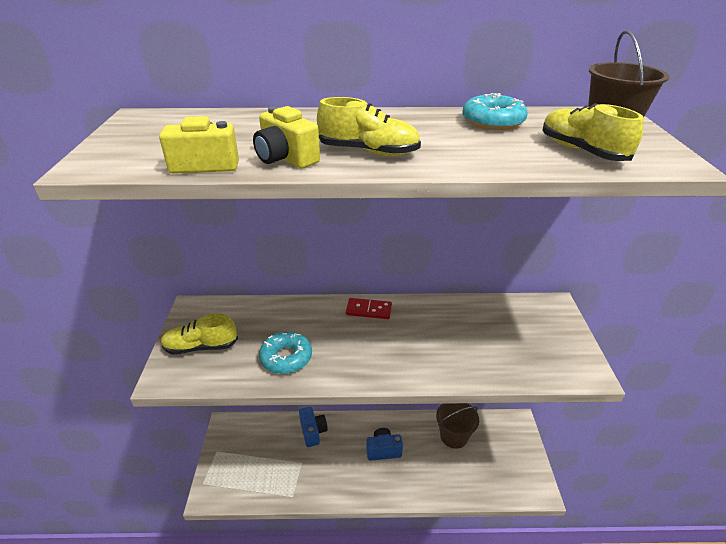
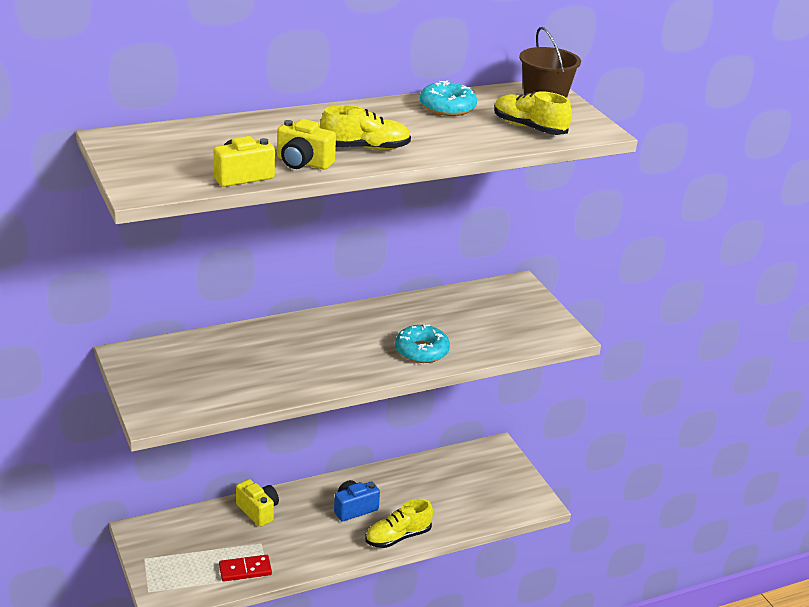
camera: 25 degrees left, 5 degrees down
yellow shoe [161,314,238,355] -> yellow shoe moved to [365,499,433,548]
turquoise donut [259,331,312,374] -> turquoise donut moved to [395,324,450,363]
blue camera [299,407,328,447] -> yellow camera [236,479,279,527]
red domino [346,298,392,319] -> red domino moved to [219,555,272,582]
brown bucket [436,403,479,449] -> none

